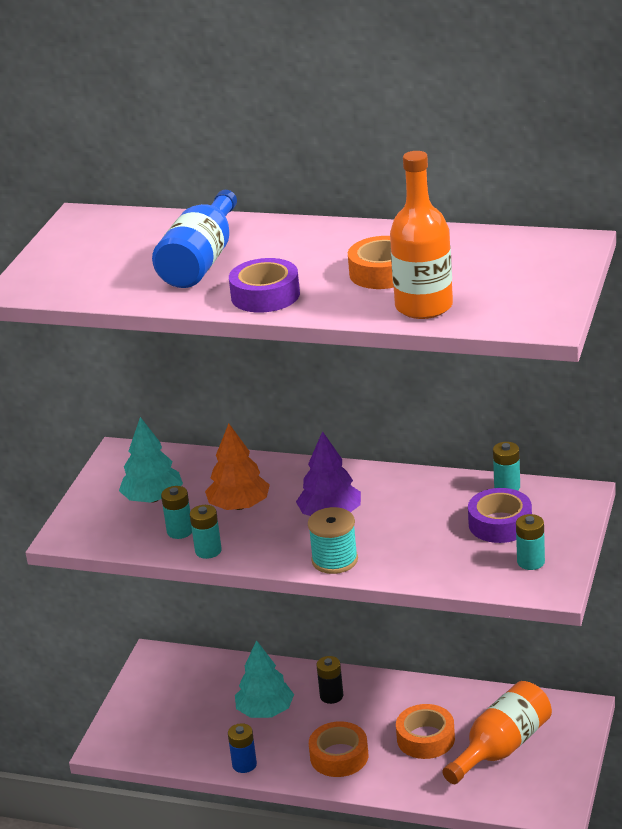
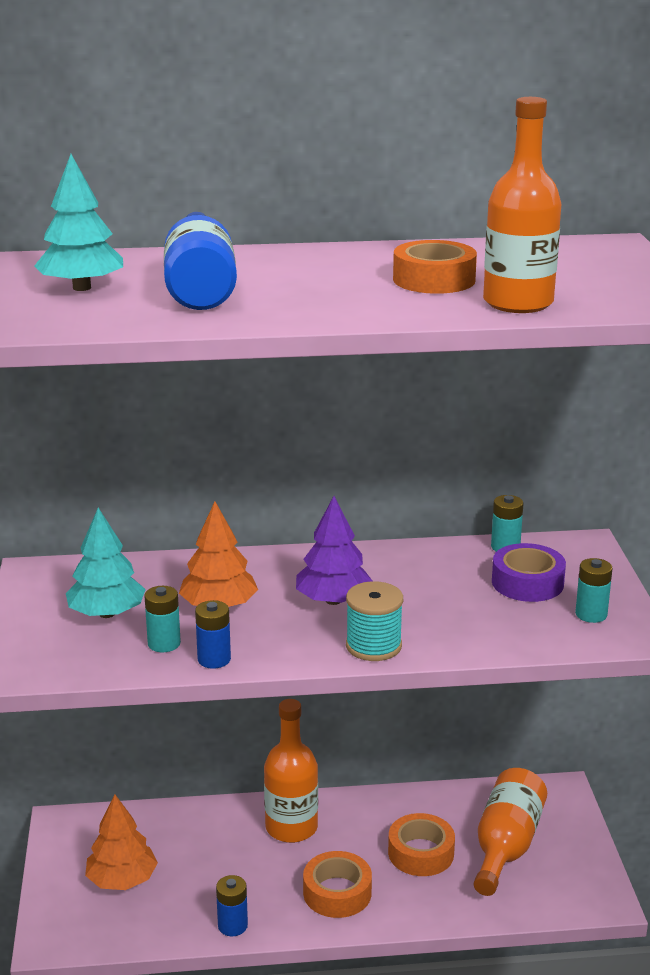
camera: 25 degrees left, 5 degrees down
turquoise battery [190,505,222,559] -> blue battery [195,600,231,669]
purple tape [229,258,300,313] -> none
turquoise tree [235,640,294,718] -> turquoise tree moved to [34,154,123,291]
black battery [316,656,343,704] -> orange bottle [264,699,318,843]
none -> orange tree [85,795,158,890]

